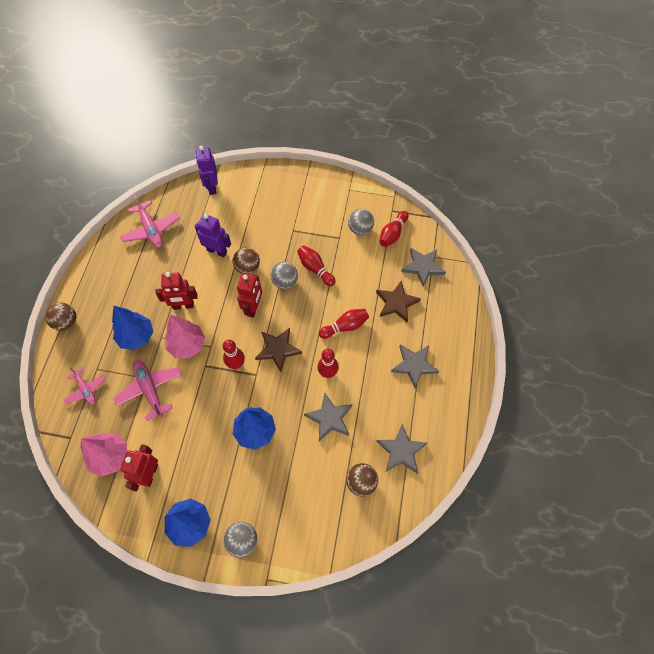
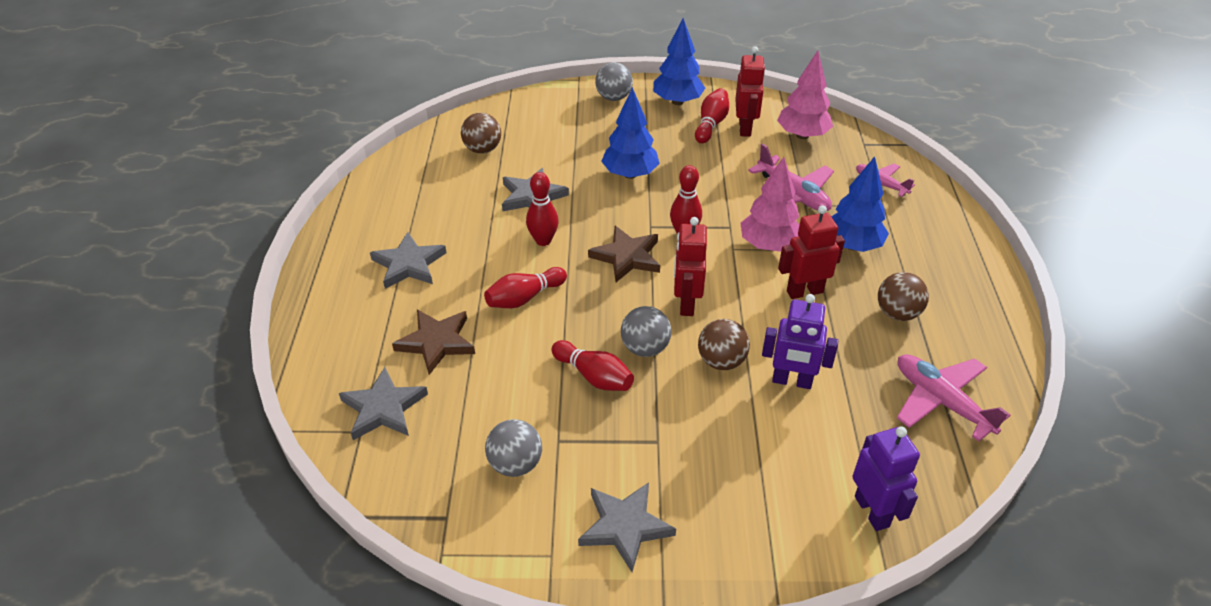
camera: 170 degrees right, 20 degrees down
brown ball [45,303,76,331] -> brown ball moved to [878,272,929,321]
grey star [376,424,427,474] -> grey star moved to [578,482,676,572]
red bowling pin [380,211,408,247] -> red bowling pin moved to [695,88,729,143]

